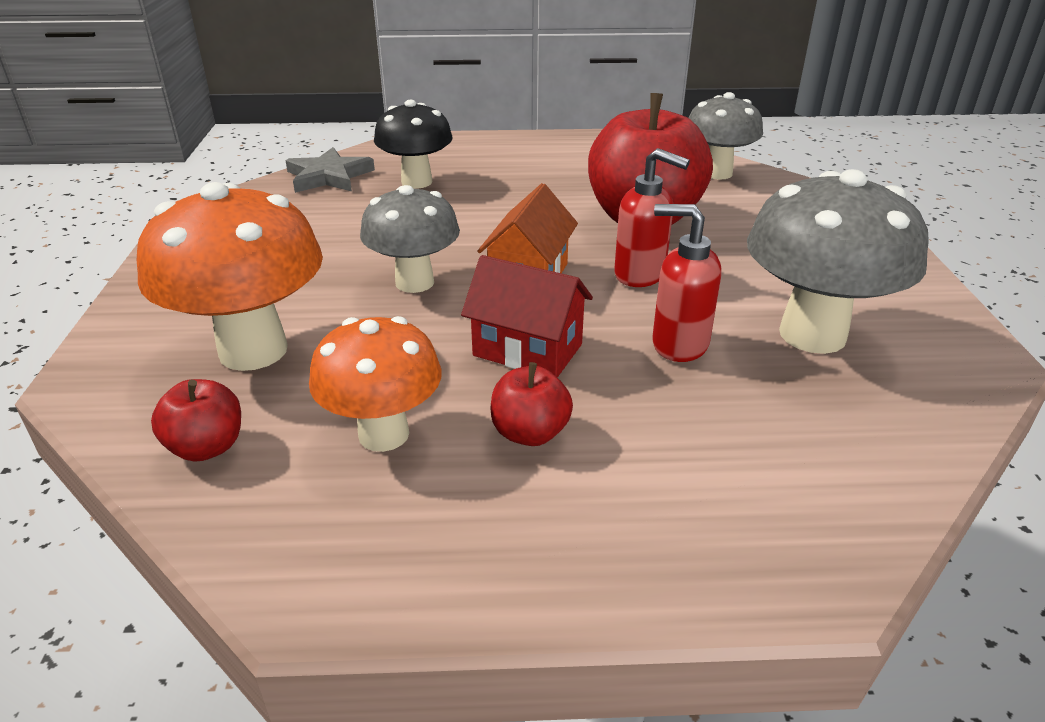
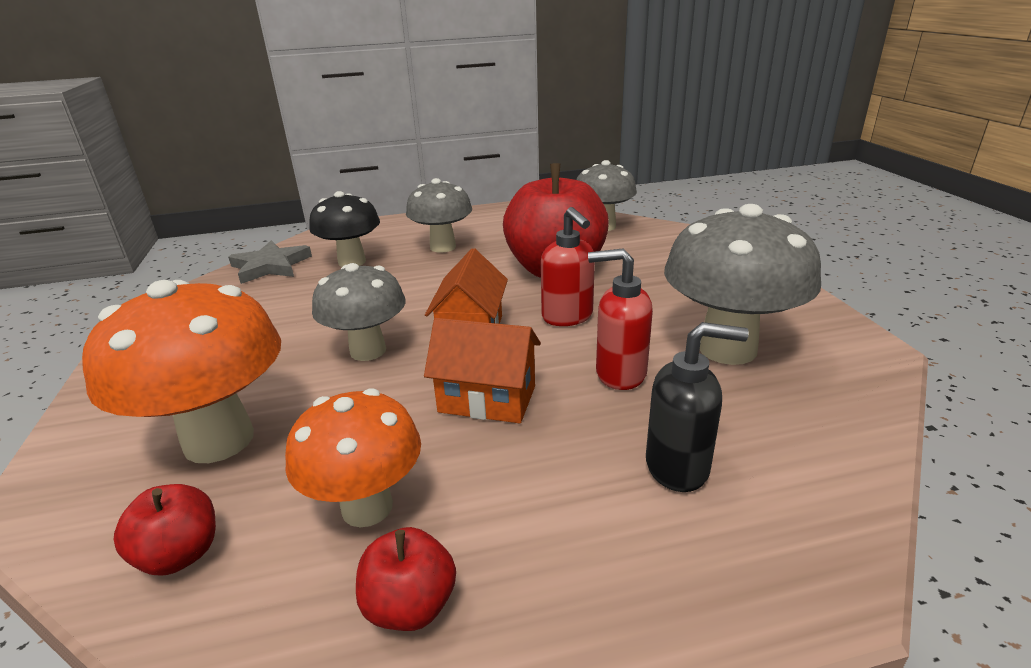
camera: 10 degrees left, 5 degrees down
red house [461,255,593,378] -> orange house [424,318,541,423]
red apple [490,362,573,446] -> red apple moved to [356,527,456,631]
red soap dispenser [614,148,690,287] -> red soap dispenser turned 45 degrees clockwise [541,207,595,326]
none -> grey mushroom [406,178,472,253]
none -> black soap dispenser [646,322,749,492]

